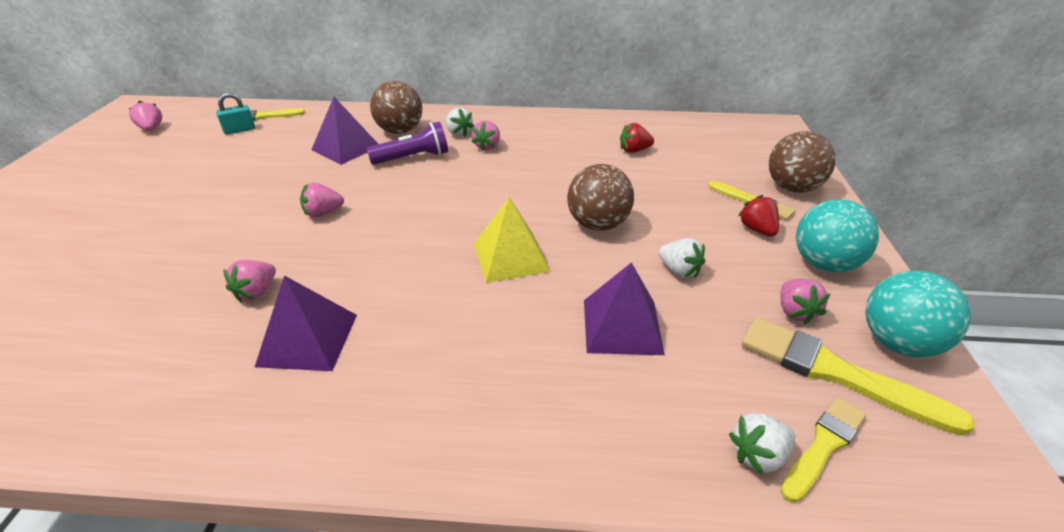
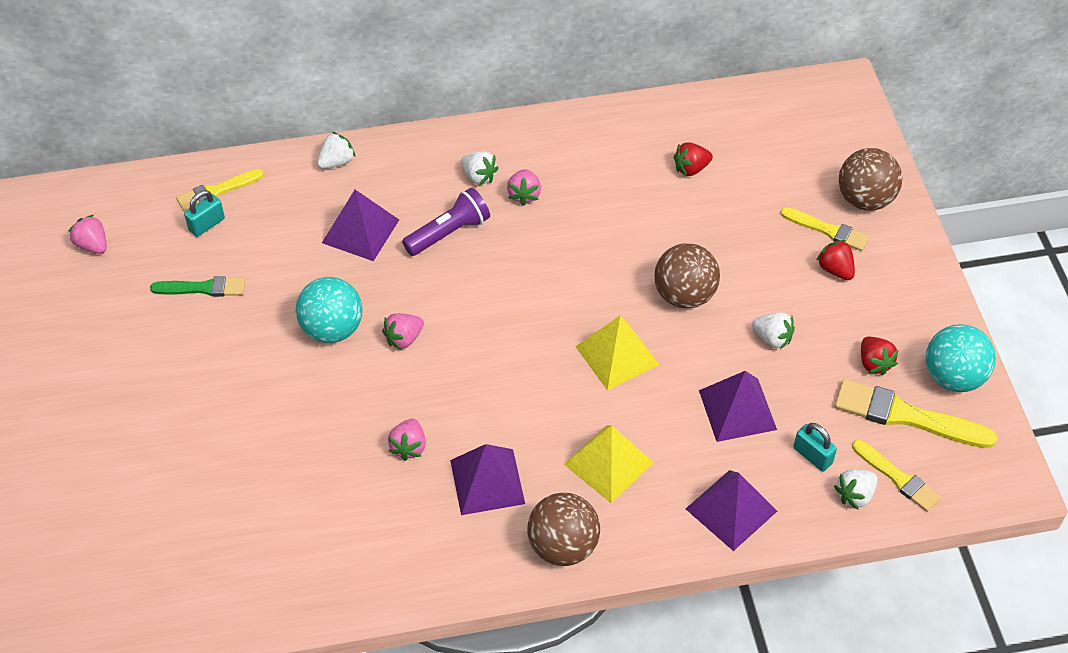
camera: 15 degrees left, 15 degrees up
brown ball [370,81,422,134] -> brown ball moved to [527,493,600,566]
yellow brush [780,397,866,503] -> yellow brush turned 105 degrees clockwise [852,440,941,512]
pink strawberry [781,279,831,325] -> red strawberry [861,337,899,376]
turquoise ball [796,199,879,272] -> turquoise ball moved to [296,277,362,343]
none -> green brush [150,276,245,297]
none -> white strawberry [317,132,355,169]
none -> yellow pyramid [564,425,654,503]
none -> purple pyramid [686,470,777,551]
none -> turquoise padlock [793,423,837,472]

